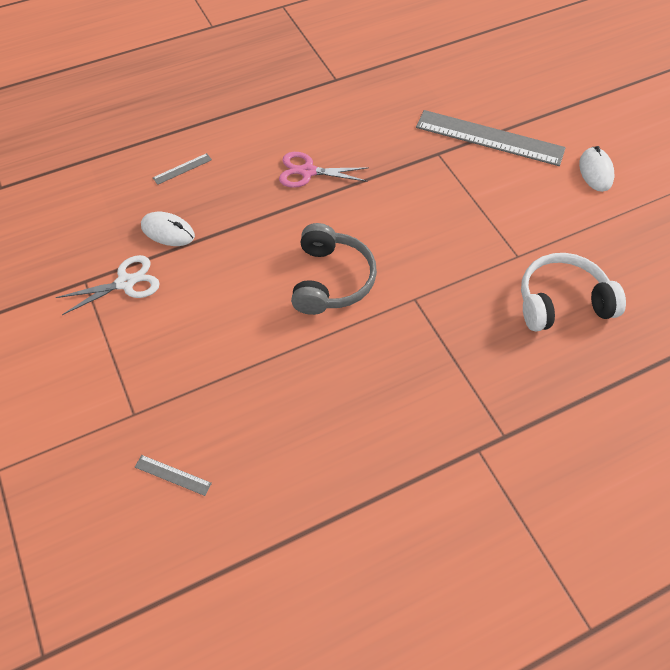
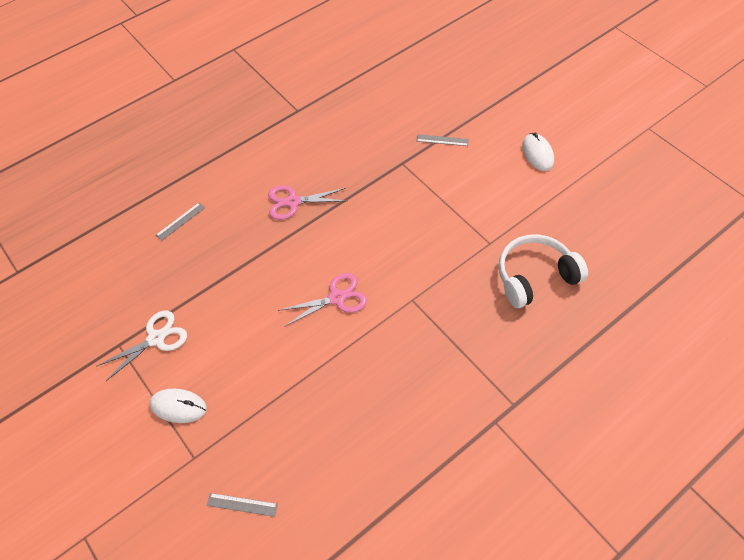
camera: 10 degrees left, 0 degrees up
white mouse [141,212,195,246] -> white mouse moved to [149,389,207,423]
grey headphones [291,223,377,315] -> pink scissors [278,273,367,327]
grey ruler [416,110,566,166] -> grey ruler [417,134,469,146], size x0.40

